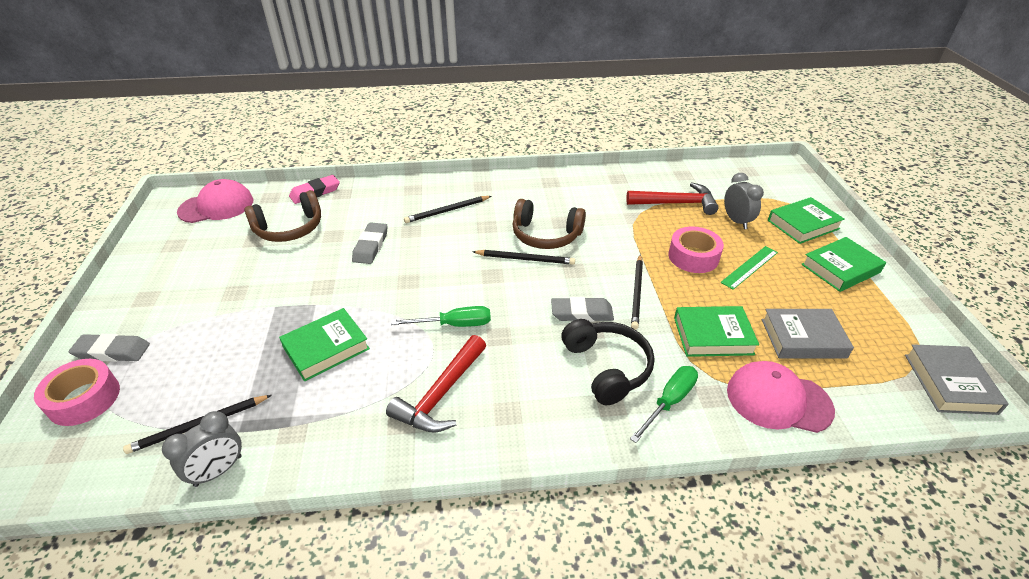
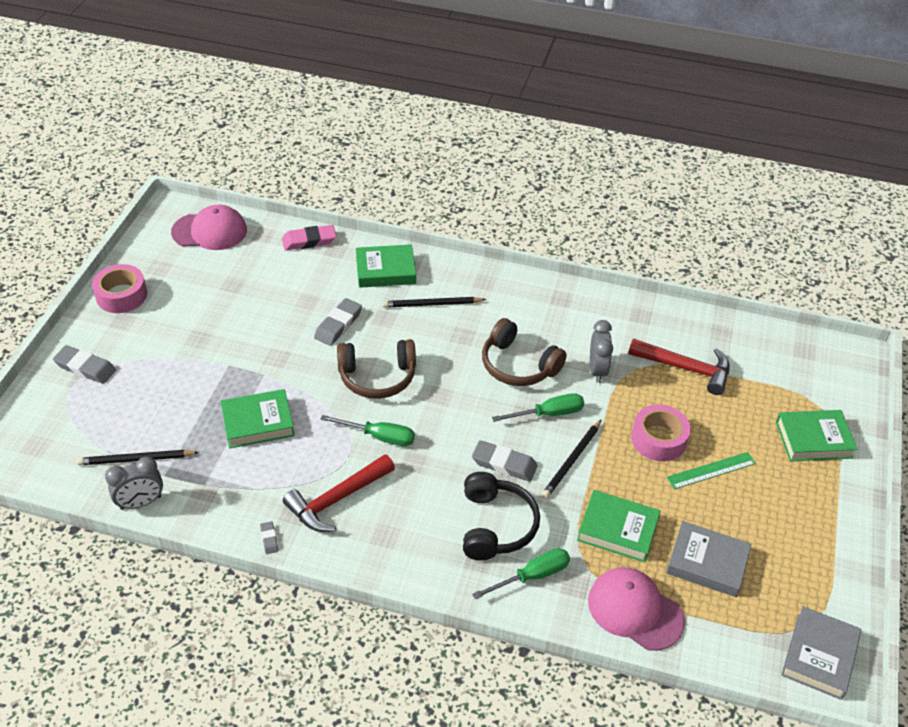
camera: 20 degrees right, 5 degrees up
pink tape [34,359,120,426] -> pink tape moved to [92,264,147,313]
brown headphones [244,190,321,242] -> brown headphones moved to [337,339,416,399]
black pencil [472,250,575,265] -> none
grey clock [724,173,764,229] -> grey clock moved to [590,320,613,383]
green book [801,237,886,292] -> green book moved to [356,244,416,288]
none -> grey eraser [260,521,278,554]
none -> green screwdriver [492,393,584,422]

